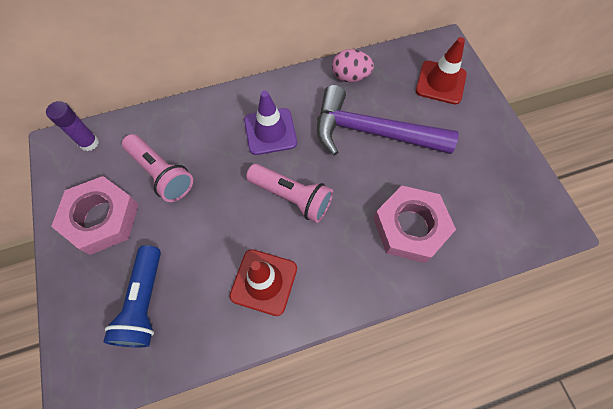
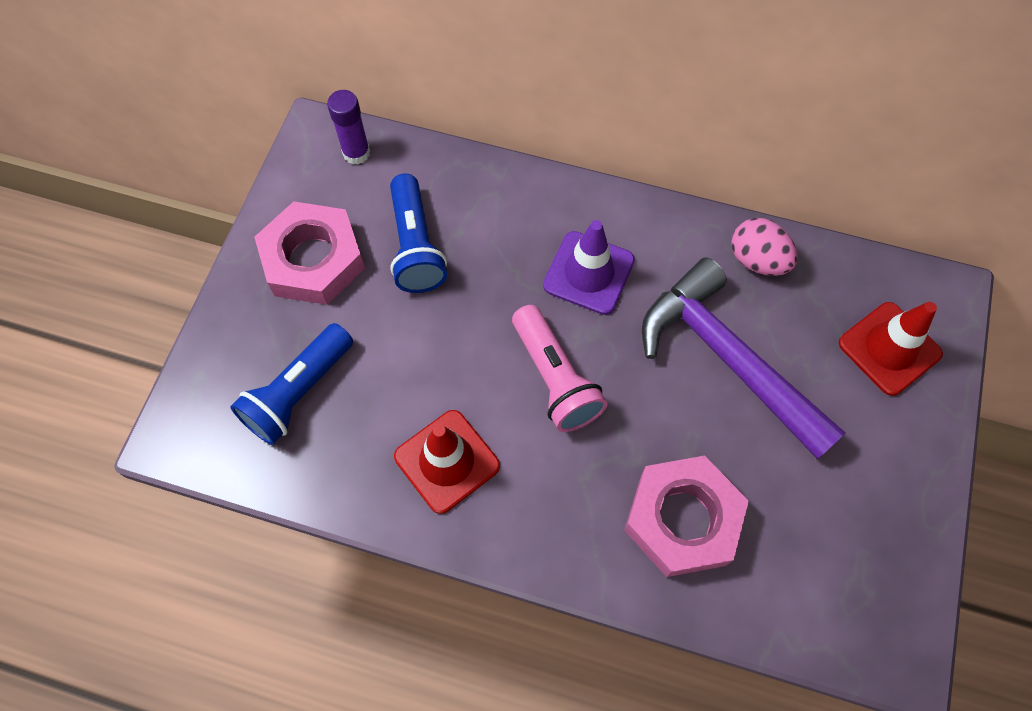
camera: 35 degrees right, 0 degrees up
pink flashlight [122,134,193,202] -> blue flashlight [390,173,447,293]

